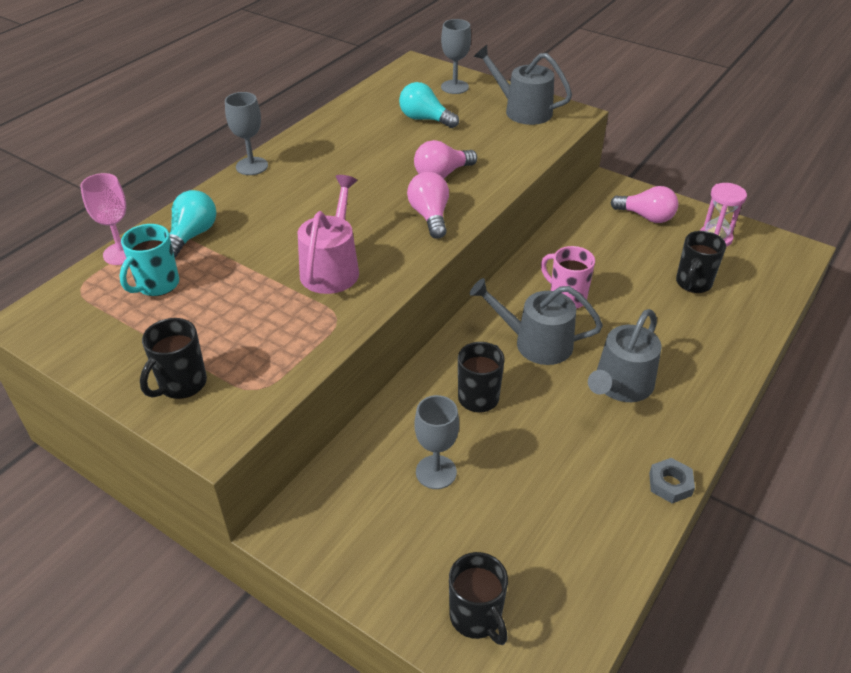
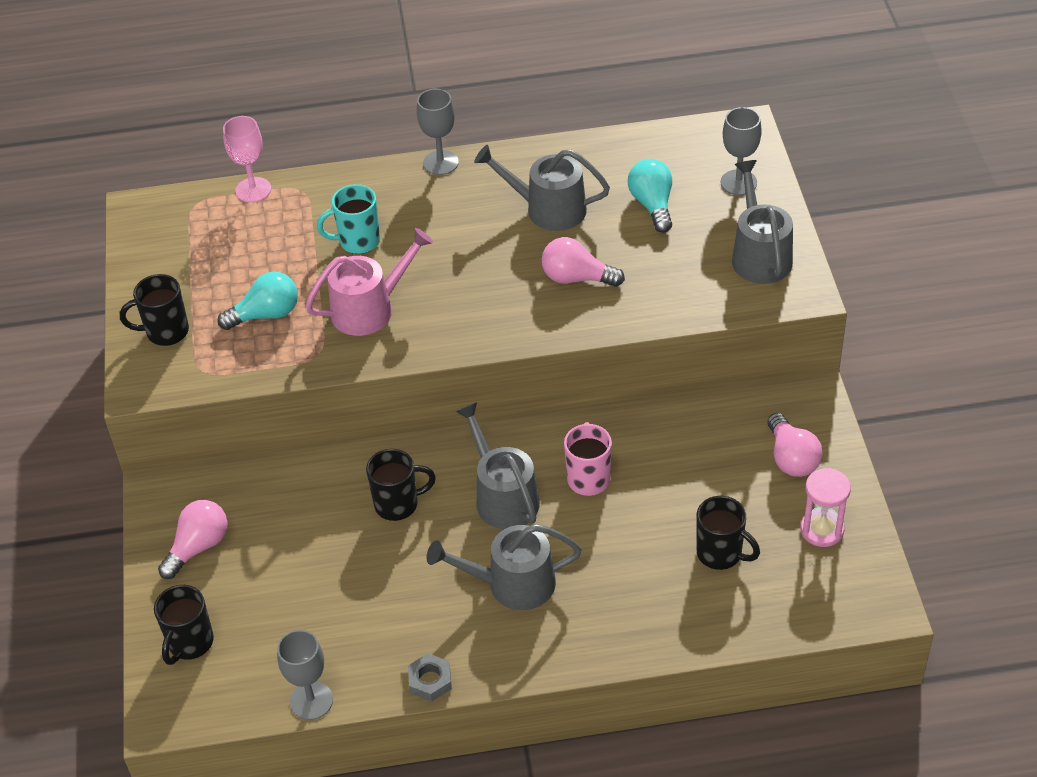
camera: 50 degrees right, 5 degrees up
turquoise mug [119,224,179,296] -> turquoise mug moved to [317,184,380,254]
turquoise light bulb [169,190,216,258] -> turquoise light bulb moved to [217,272,298,330]
pink light bulb [407,172,449,239] -> pink light bulb moved to [158,500,228,579]
grey goblet [414,395,459,489] -> grey goblet moved to [277,630,333,720]
black mug [676,231,726,293] -> black mug turned 135 degrees counterclockwise [697,496,760,570]
none -> grey watering can [474,145,610,231]

